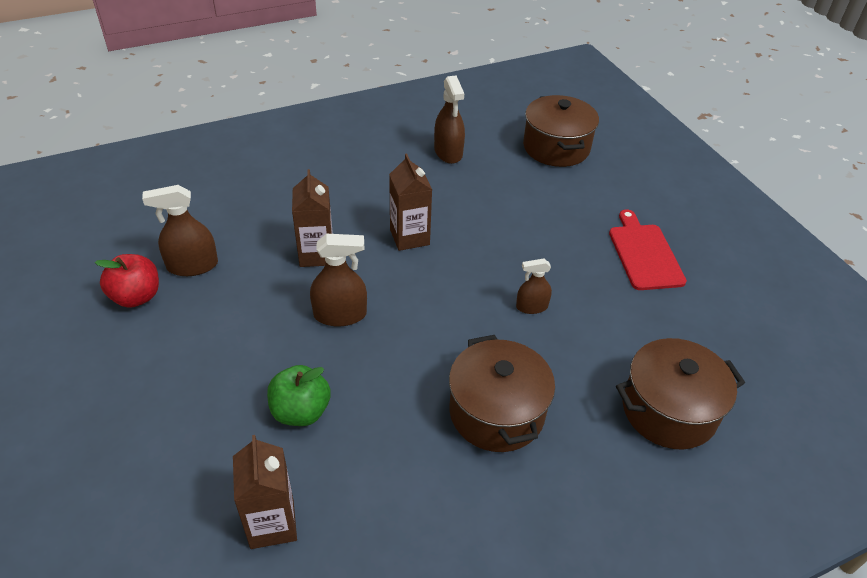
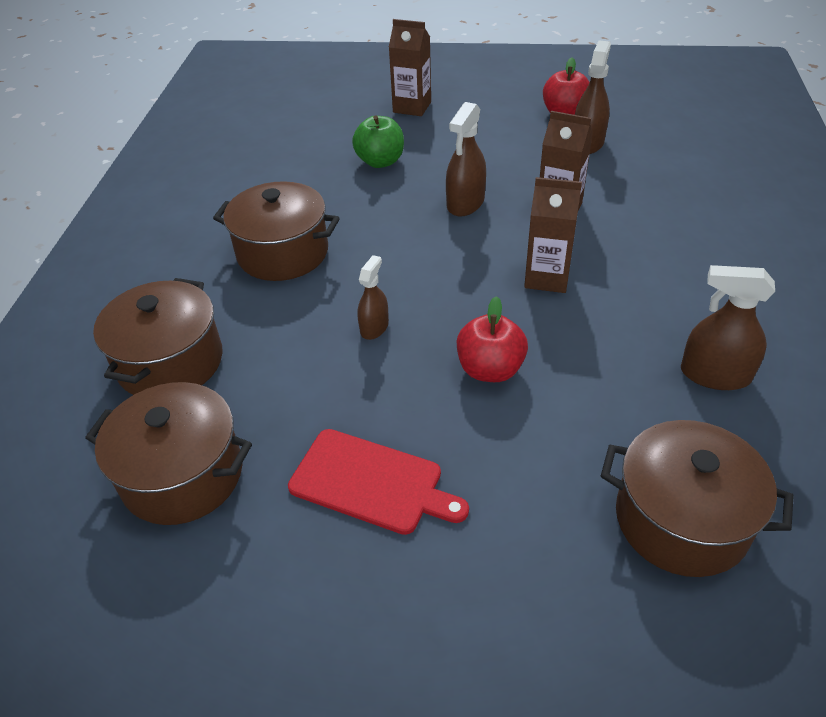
camera: 125 degrees right, 0 degrees up
brown carton [233,435,297,549] -> brown carton moved to [389,19,431,116]
none -> brown pot [85,382,252,525]
none -> red apple [457,296,528,382]

